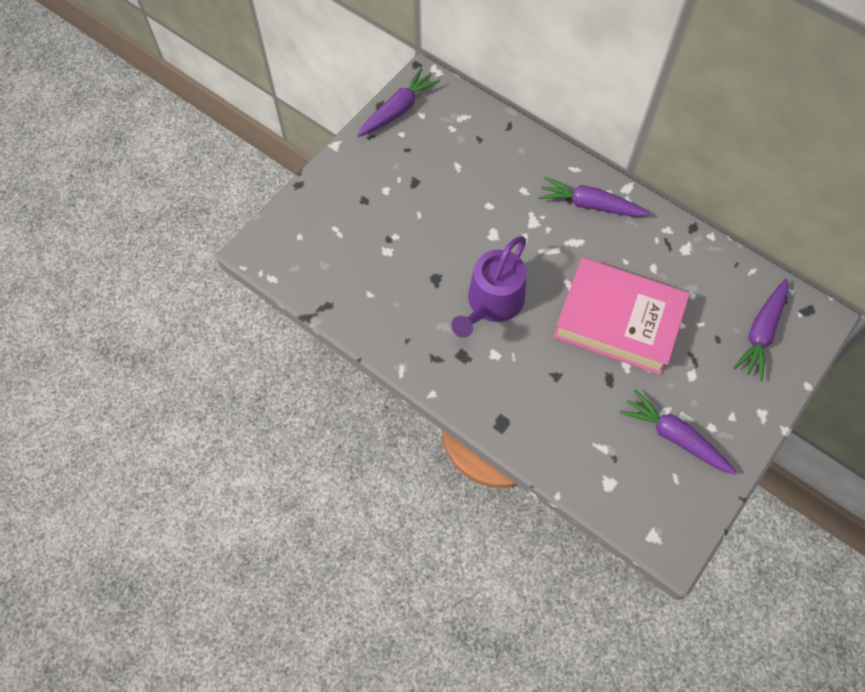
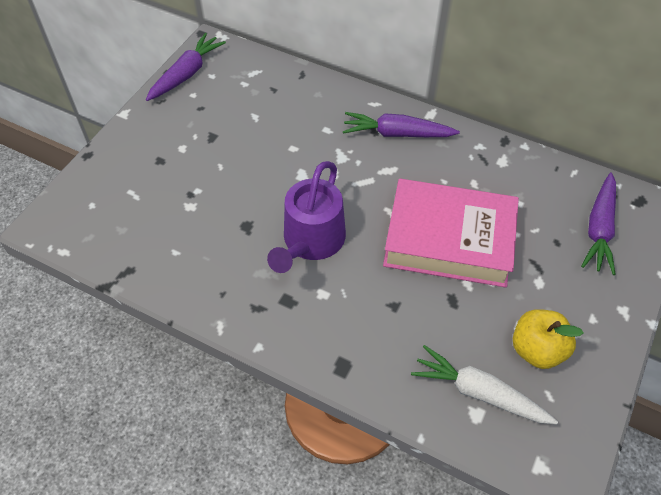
camera: 10 degrees left, 10 degrees down
purple carrot [620,389,737,475] -> yellow apple [513,309,584,369]
none -> white carrot [411,345,558,424]

